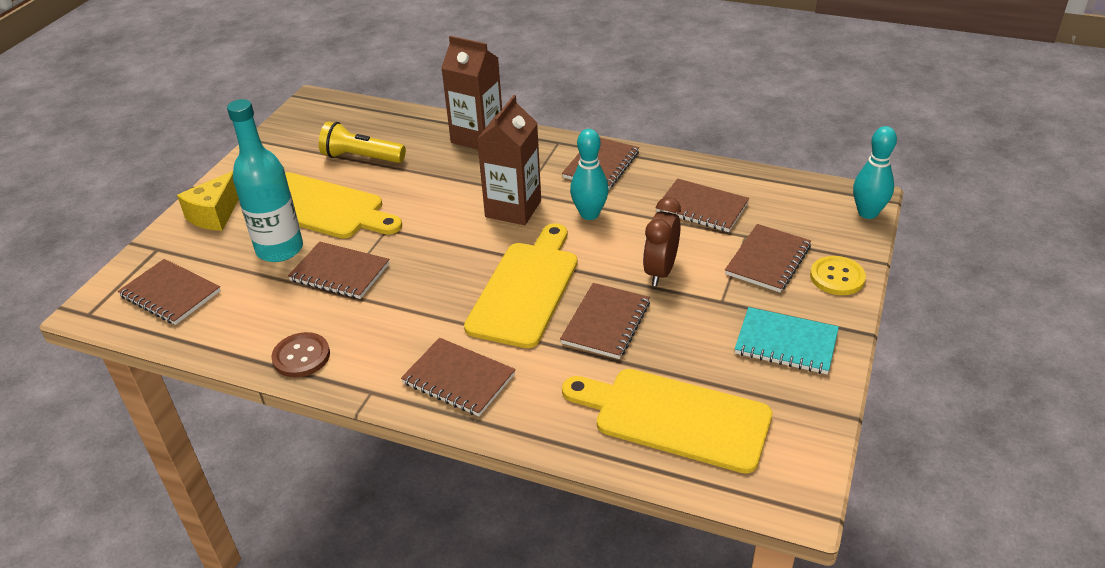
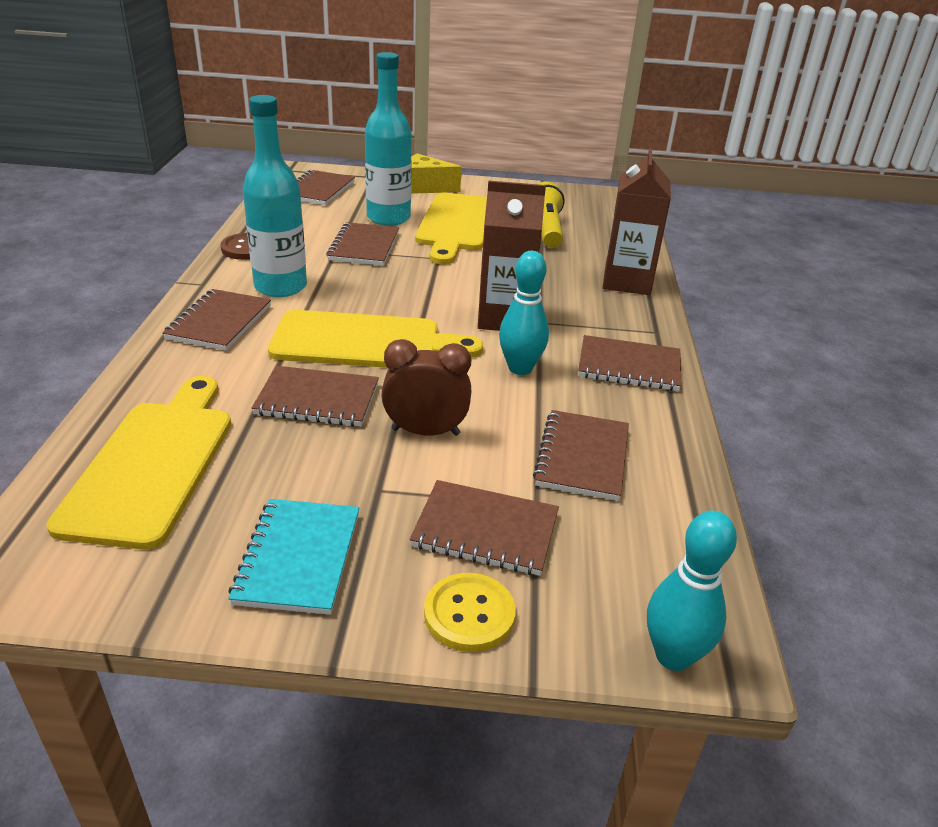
camera: 70 degrees right, 5 degrees down
none -> turquoise bottle [243,95,307,297]

